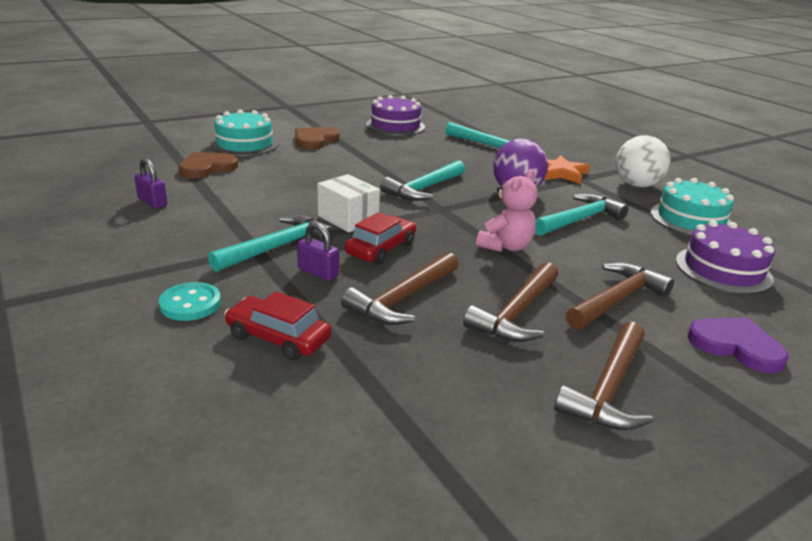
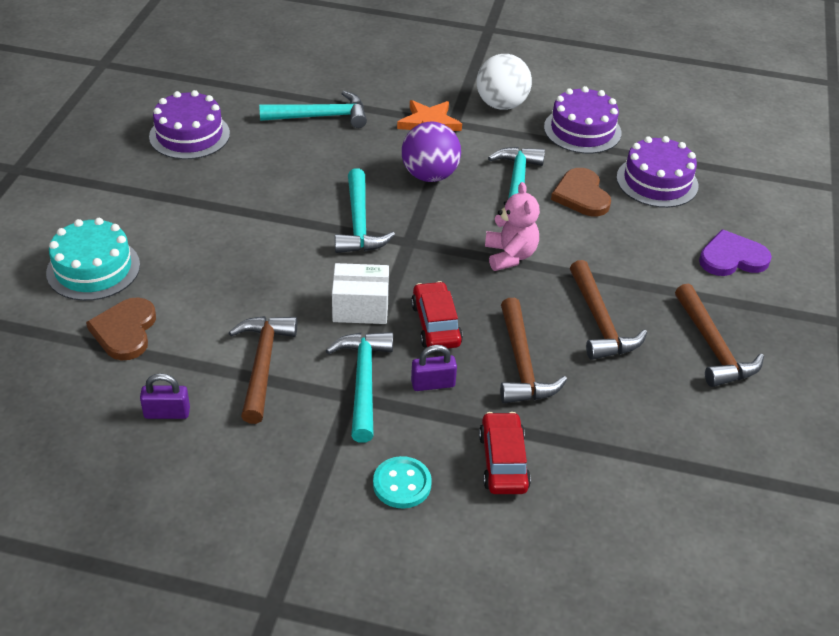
camera: 45 degrees left, 15 degrees up
red car [224,291,331,361] -> red car turned 105 degrees clockwise [479,412,531,494]
brown heart [295,127,339,149] -> brown heart moved to [551,168,611,216]
brown hammer [566,263,674,330] -> brown hammer moved to [228,316,297,424]
turquoise cake [650,178,734,235] -> purple cake [544,86,621,154]

